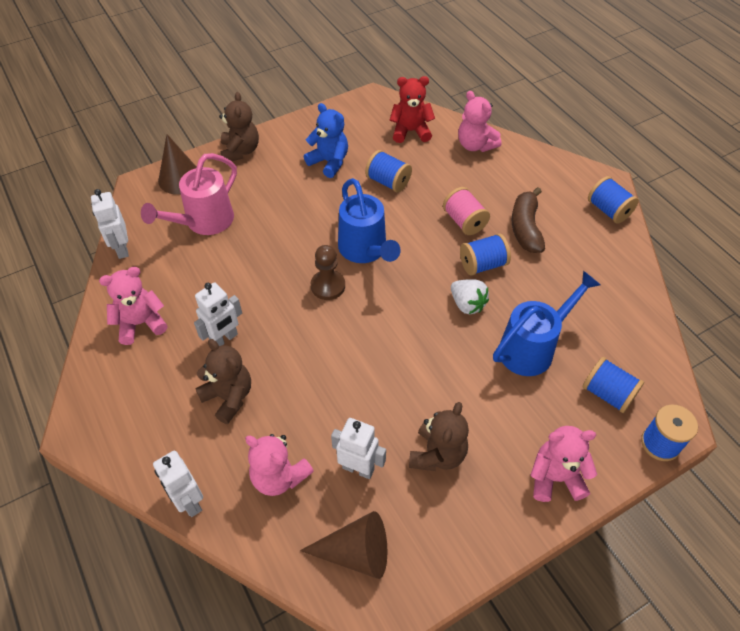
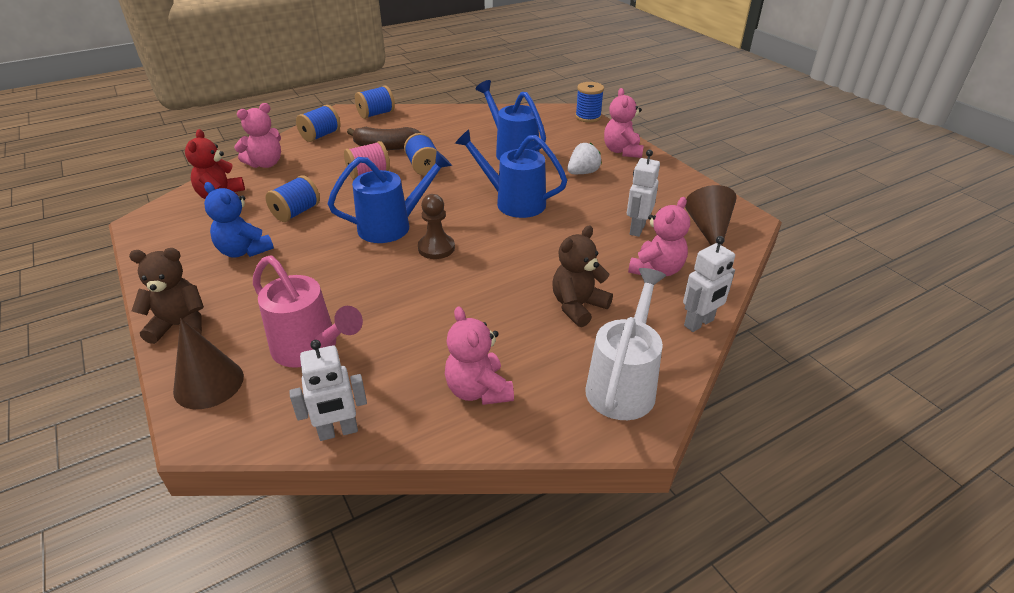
camera: 90 degrees left, 15 degrees down
white robot [194,282,242,346] -> none
blue teddy bear [304,103,348,178] -> blue teddy bear turned 90 degrees counterclockwise [204,182,274,258]
brown teddy bear [409,402,469,471] -> none
white strawberry [451,279,489,314] -> white strawberry moved to [567,143,602,174]
blue spool [583,357,644,413] -> blue spool moved to [296,105,340,142]
none -> blue watering can [455,129,567,218]
none -> white watering can [585,268,666,420]

